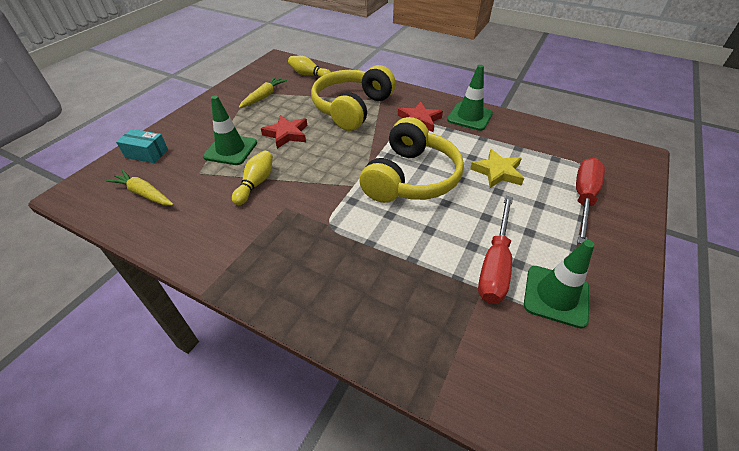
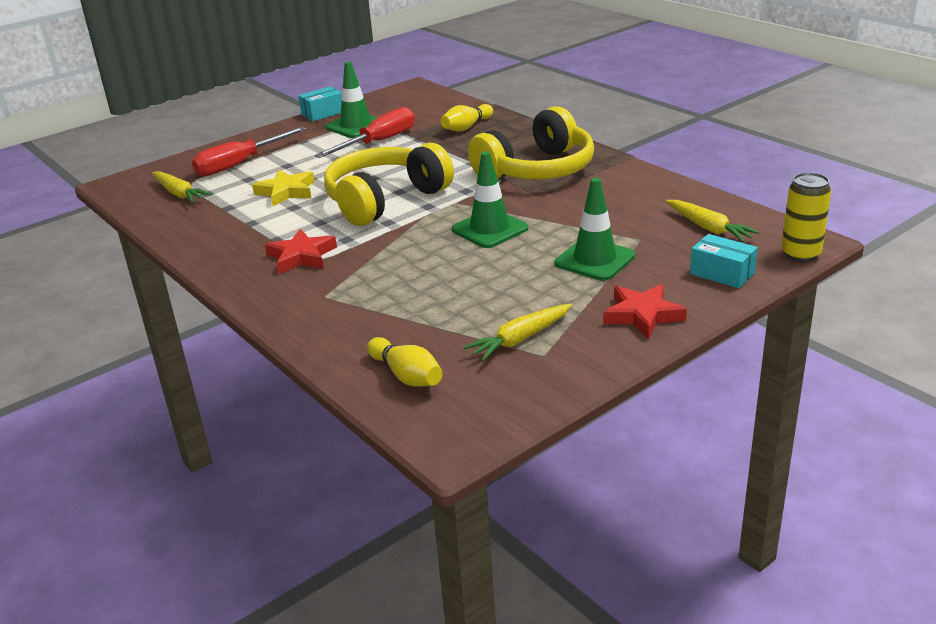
camera: 155 degrees left, 15 degrees down
yellow bowling pin [232,150,273,205] -> yellow bowling pin moved to [441,104,493,131]
red star [261,115,307,149] -> red star moved to [603,284,687,339]
yellow headphones [311,65,396,131] -> yellow headphones moved to [468,106,594,180]
green traffic cone [447,65,493,131] -> green traffic cone moved to [452,152,528,248]
none -> yellow carrot [152,171,212,203]
none -> turquoise box [298,86,342,121]
none -> yellow can [781,172,831,262]

